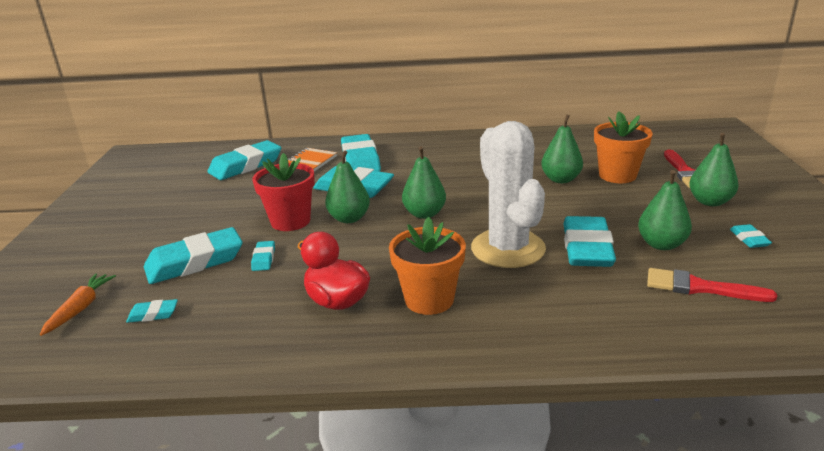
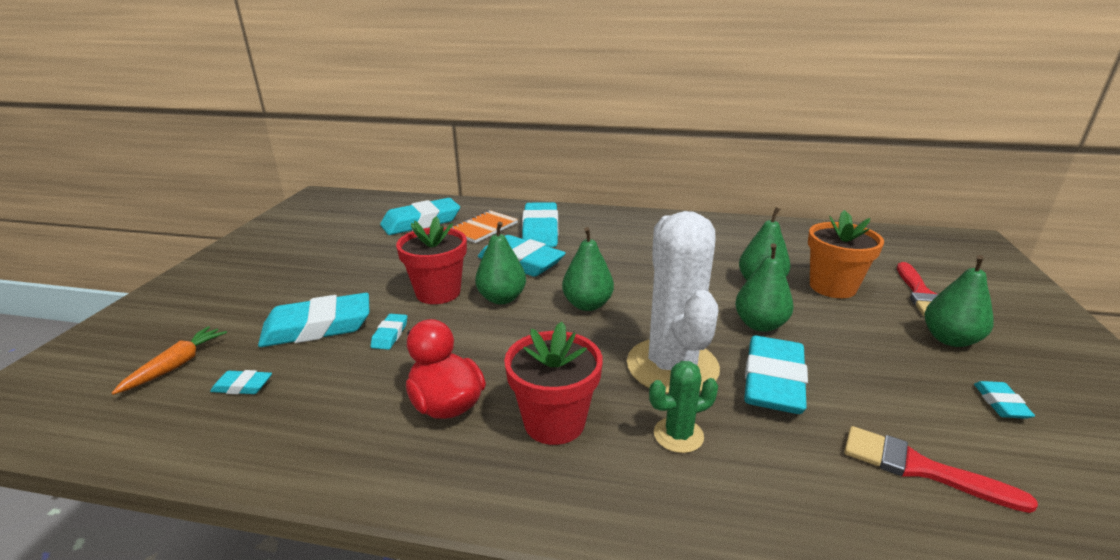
camera: 10 degrees right, 0 degrees up
orange flower pot [389,217,466,315] -> red flower pot [504,322,603,445]
green pear [638,170,692,250] -> green pear moved to [735,243,793,332]
none -> green cactus [649,361,718,453]

